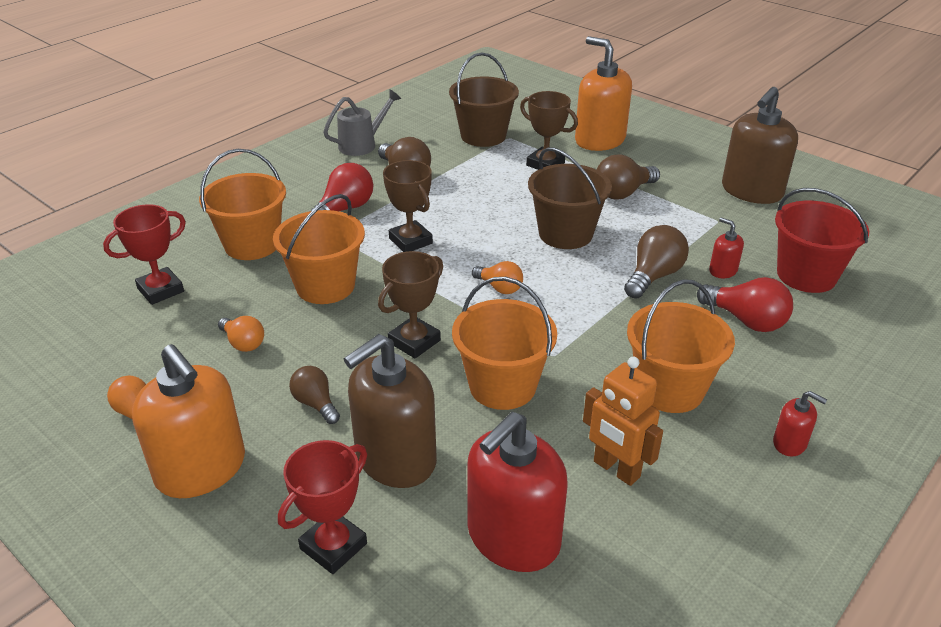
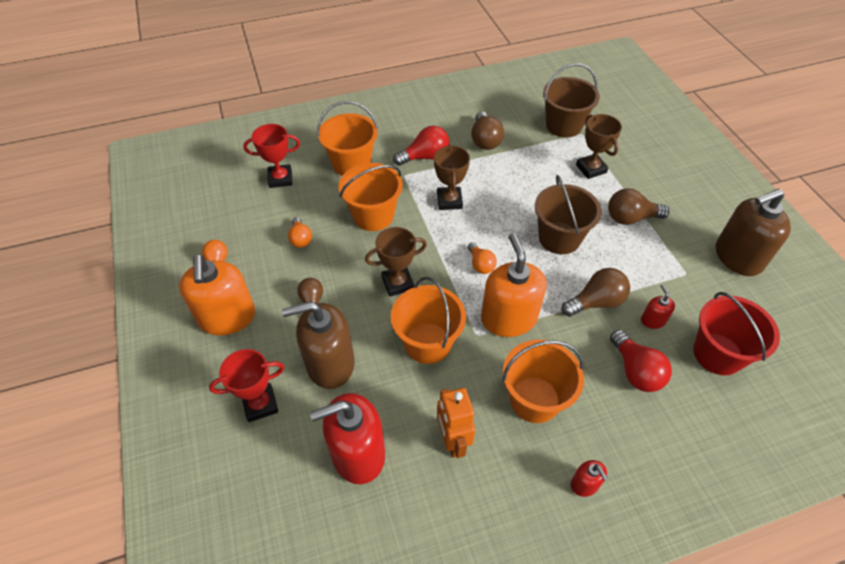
camera: 30 degrees right, 15 degrees up
grey watering can [323,89,401,156] -> none
orange soap dispenser [575,36,632,151] -> orange soap dispenser moved to [481,233,547,337]

